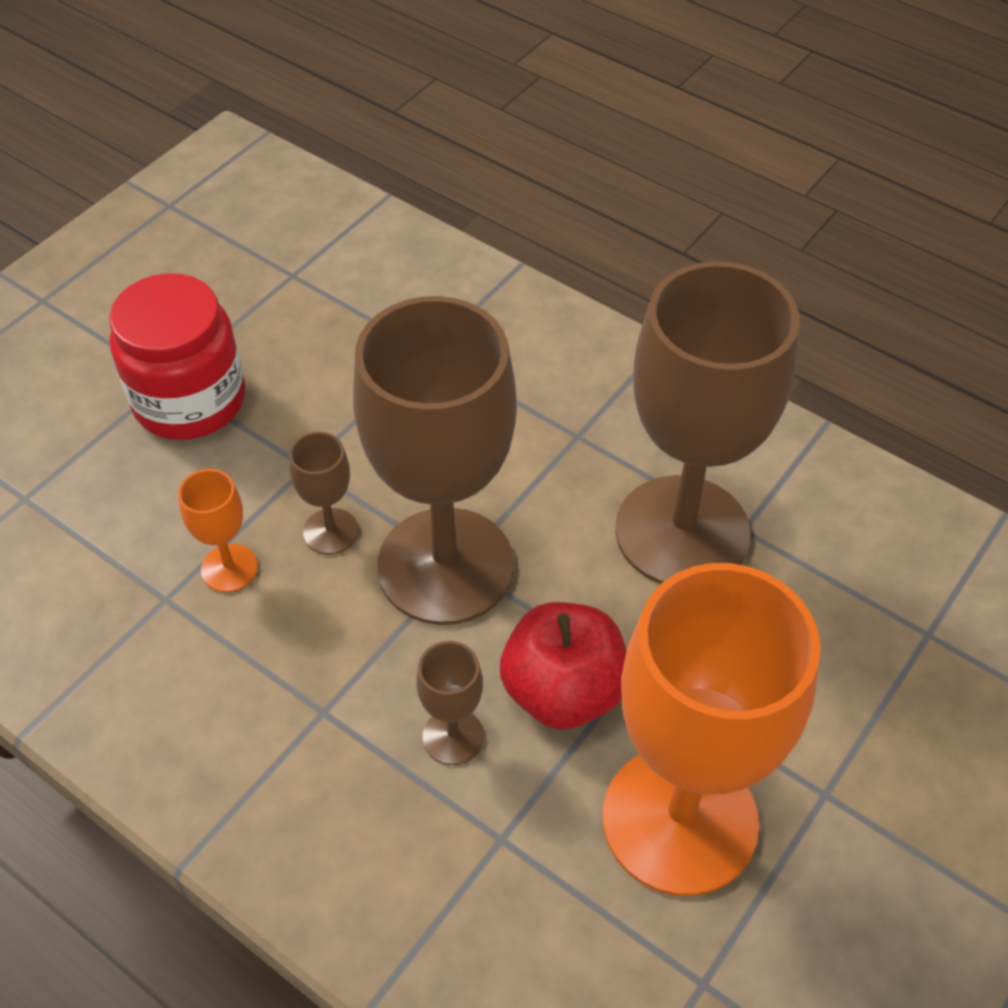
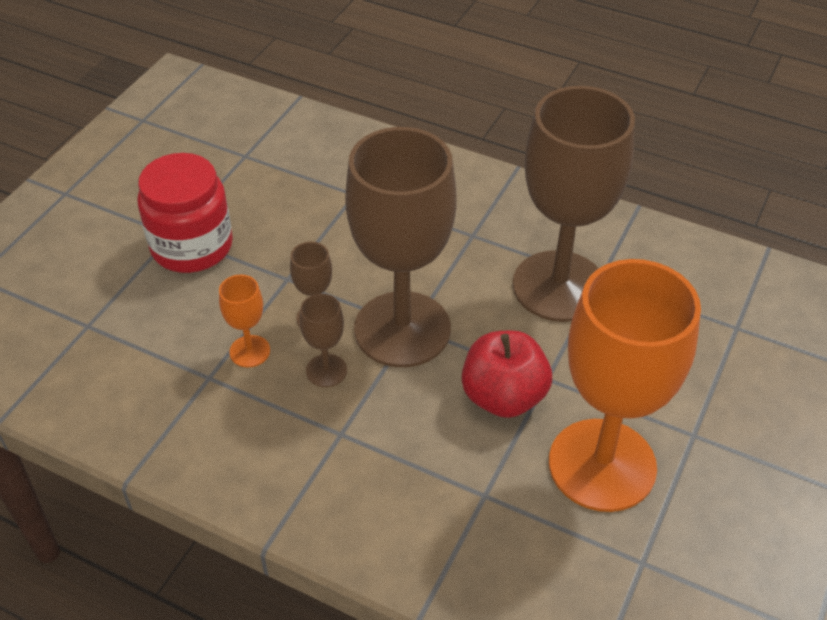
camera: 10 degrees left, 5 degrees down
brown goblet [416,641,484,765] -> brown goblet moved to [300,294,347,387]

